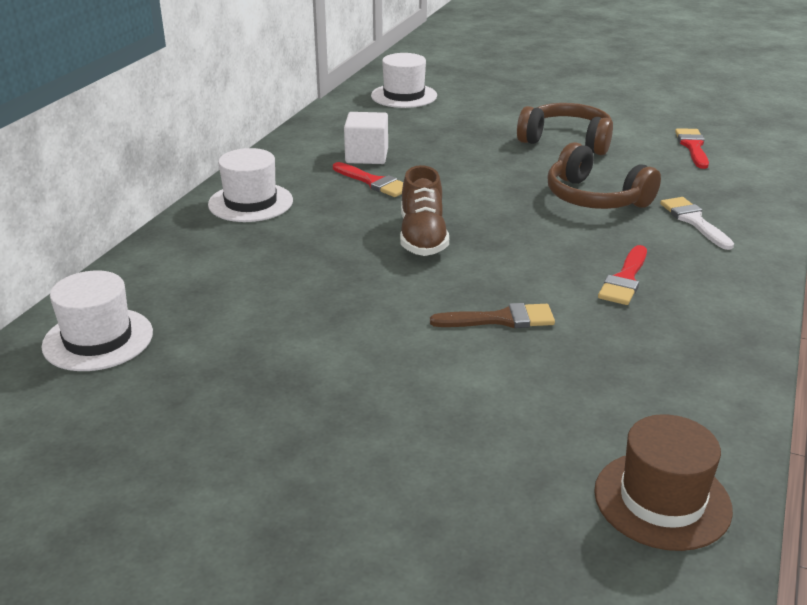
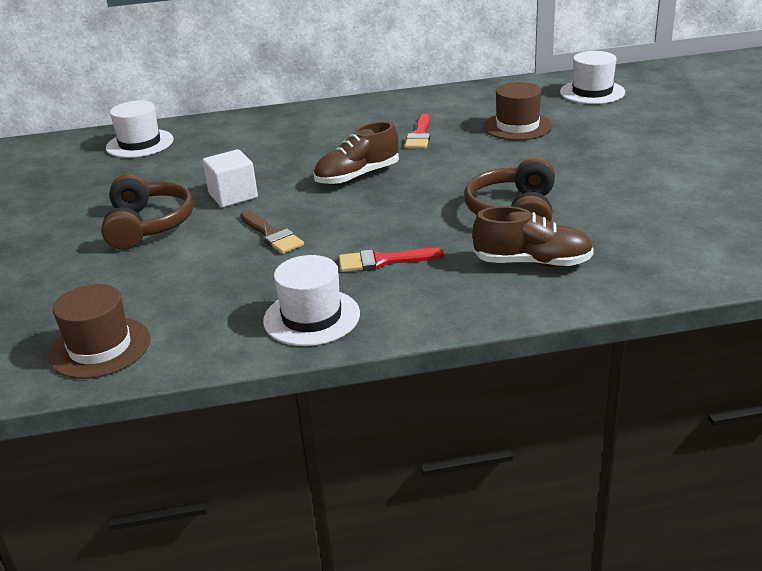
camera: 60 degrees right, 0 degrees up
white hat [208,148,293,222] -> white hat moved to [263,255,360,346]
white cube [344,112,388,164] -> white cube moved to [203,149,258,207]
brown headphones [517,103,613,155] -> brown headphones moved to [101,174,194,250]
white brush [660,197,734,250] -> brown shoe [472,206,594,267]
red brush [675,128,709,169] -> none
none -> brown hat [483,82,553,140]

